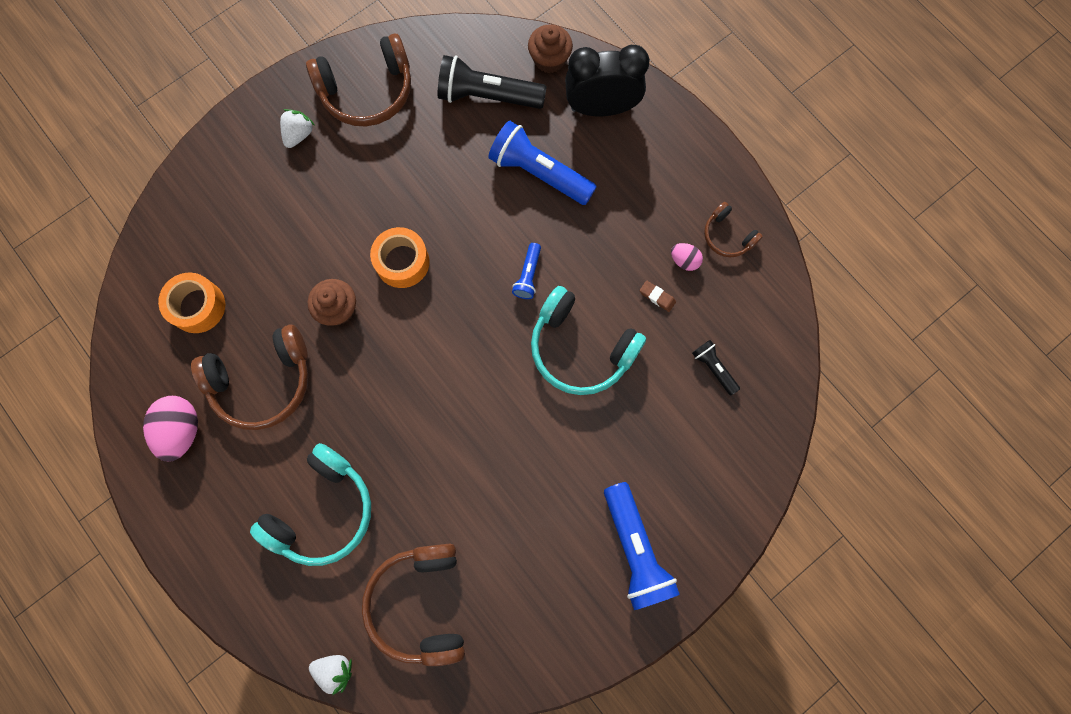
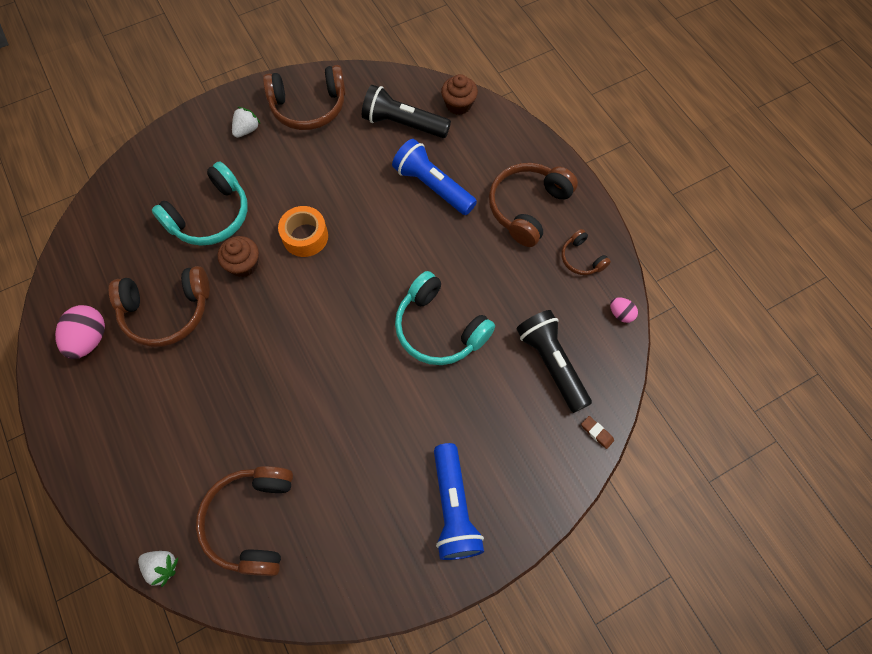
camera: 10 degrees right, 10 degrees down
orange tape [158,272,225,333] -> none
turquoise headphones [250,443,371,566] -> turquoise headphones moved to [152,161,248,246]
blue flashlight [512,243,541,299] -> none
black clock [565,45,650,116] -> none
brown eraser [640,280,676,312] -> brown eraser moved to [581,416,614,449]
pink egg [671,243,703,271] -> pink egg moved to [610,297,638,323]
black flashlight [692,340,740,395] -> black flashlight [517,310,592,413], size x1.98
none -> brown headphones [489,163,578,247]

